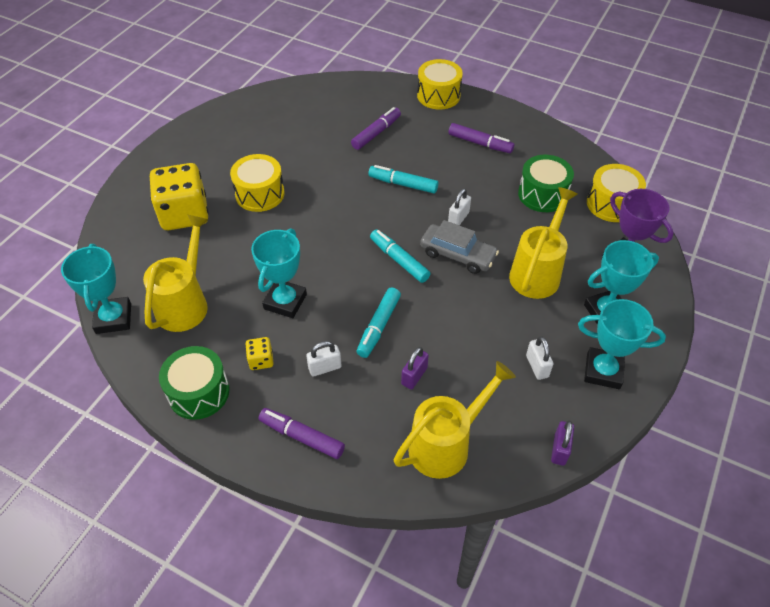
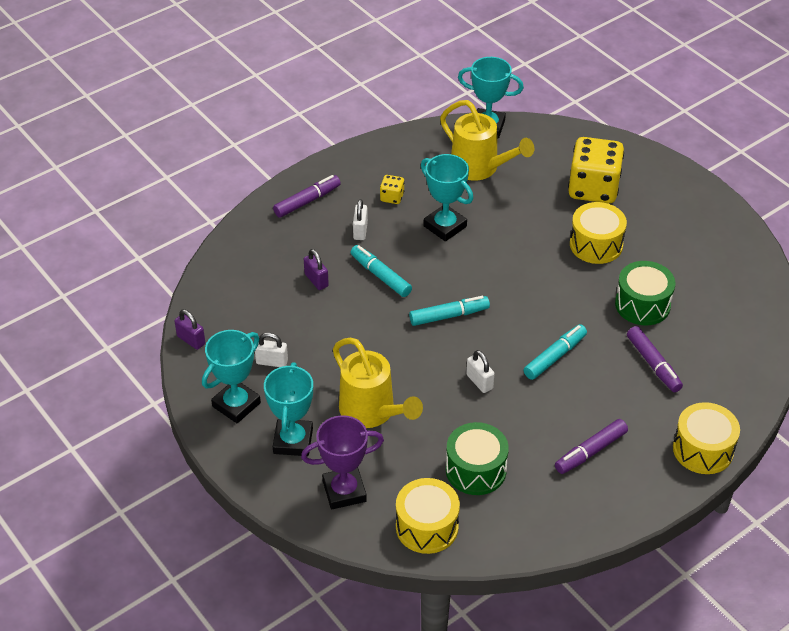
camera: 115 degrees right, 5 degrees down
green drum [159,346,230,420] -> green drum moved to [615,261,675,325]
yellow watering can [394,361,516,479] -> none
grey car [420,220,499,274] -> none

